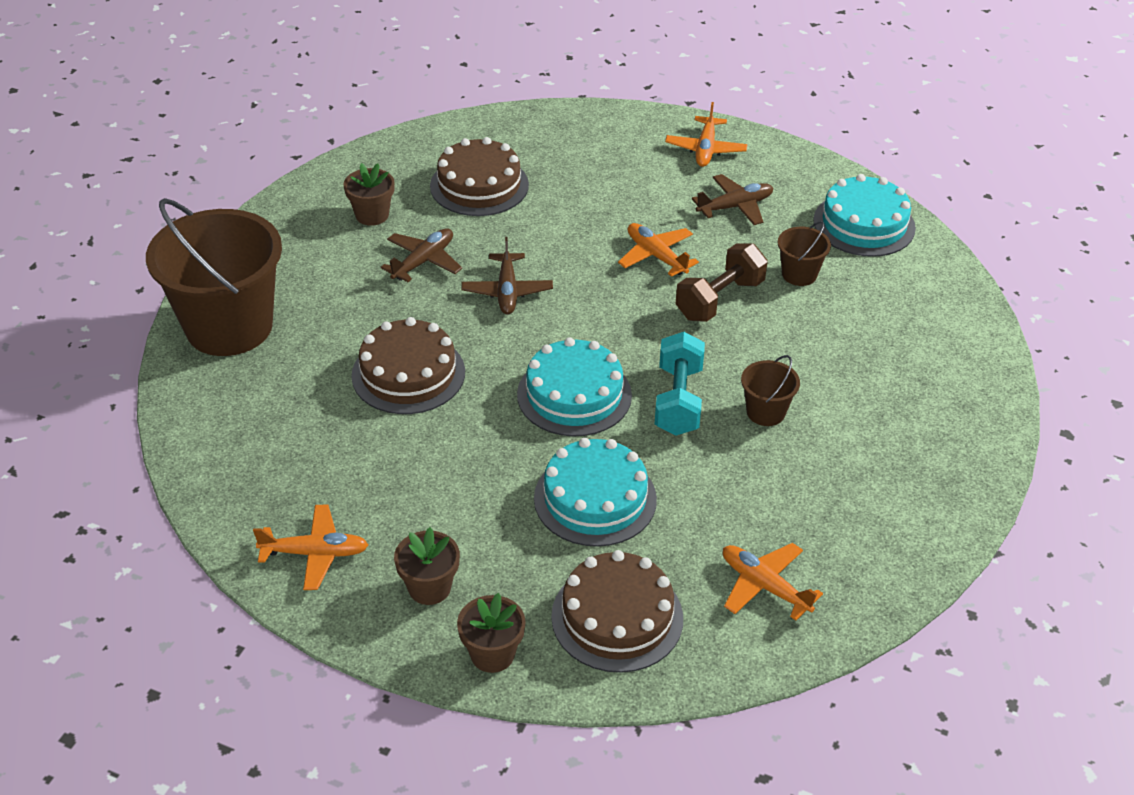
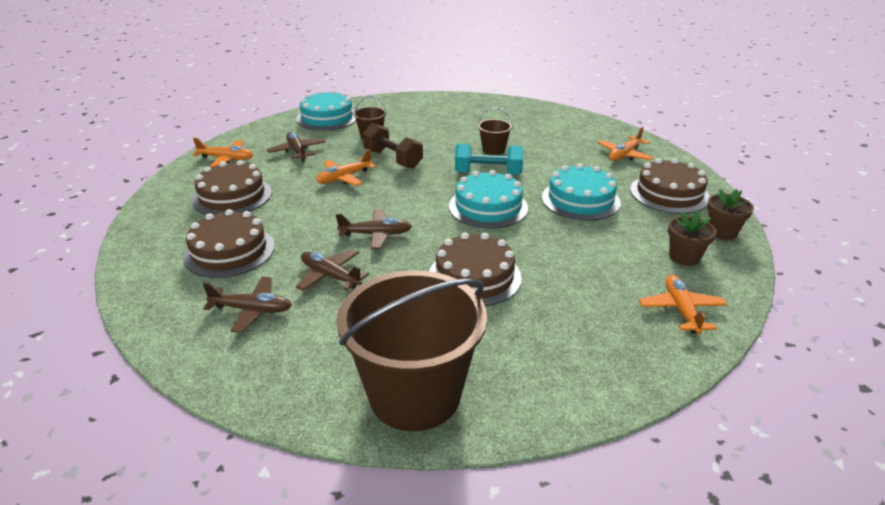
camera: 90 degrees left, 10 degrees down
brown flower pot [344,163,395,226] -> brown plane [203,277,292,333]
none -> brown cake [192,160,272,215]

